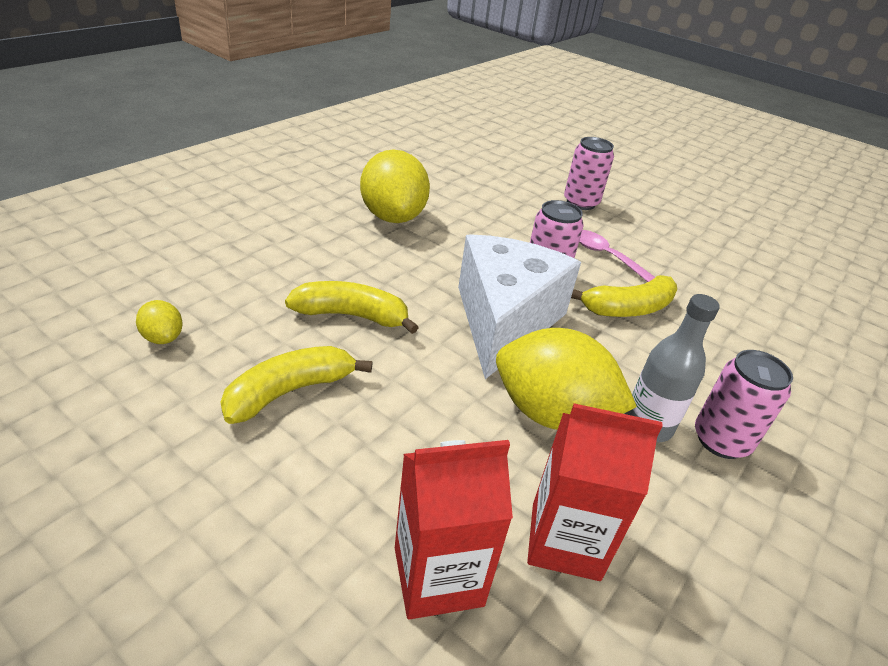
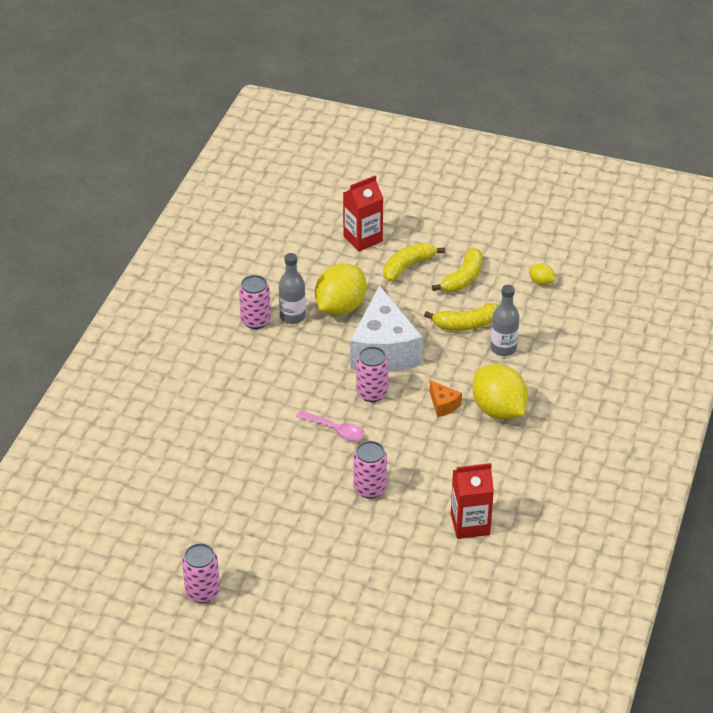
camera: 165 degrees right, 5 degrees up
yellow lemon [496,328,637,430] -> yellow lemon turned 60 degrees counterclockwise [315,263,367,315]
red carton [527,403,663,581] -> red carton moved to [451,463,494,539]
yellow banana [571,275,677,317] -> yellow banana moved to [384,243,445,282]
none -> pink can [182,543,220,603]
none -> orange cheese [429,380,462,417]
none -> grey bottle [491,285,519,356]

